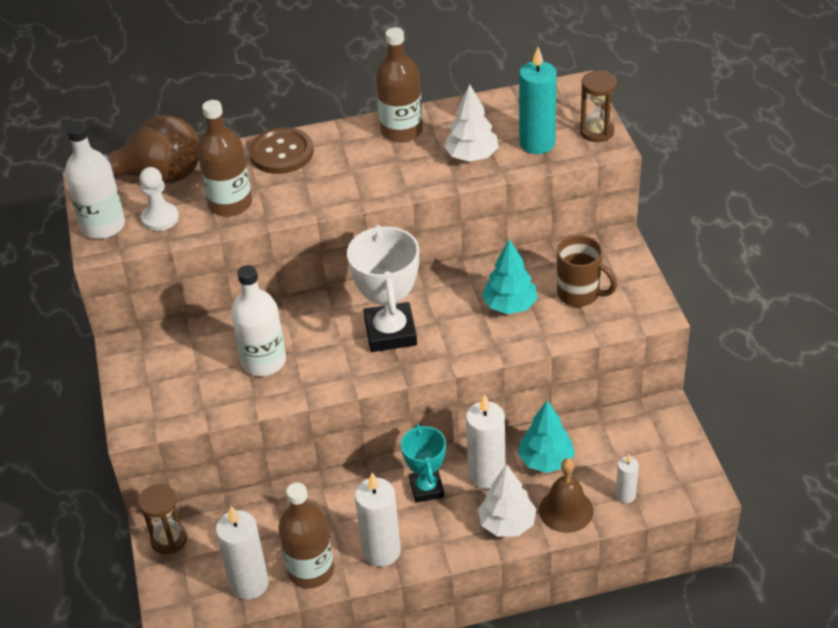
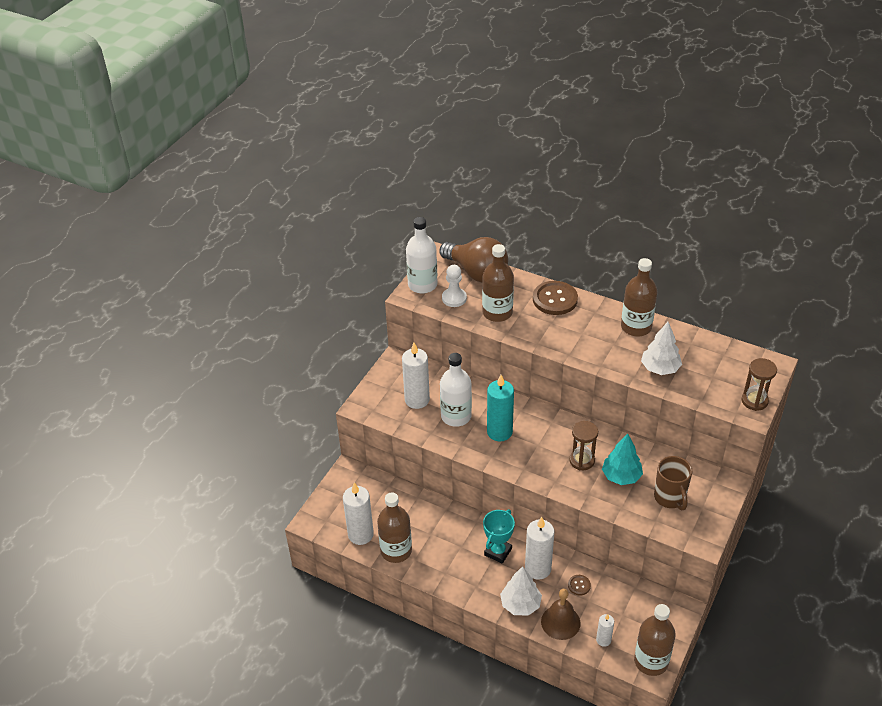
camera: 40 degrees right, 0 degrees up
brown hourglass [138,484,187,555] -> brown hourglass moved to [569,421,598,470]
white trophy [347,225,419,352] -> none
white candle [355,472,401,567] -> white candle moved to [402,343,430,409]
turquoise tree [518,401,575,473] -> brown button [568,575,591,596]
turquoise candle [519,47,557,154] -> turquoise candle moved to [487,375,514,441]
none -> brown bottle [634,604,676,676]

